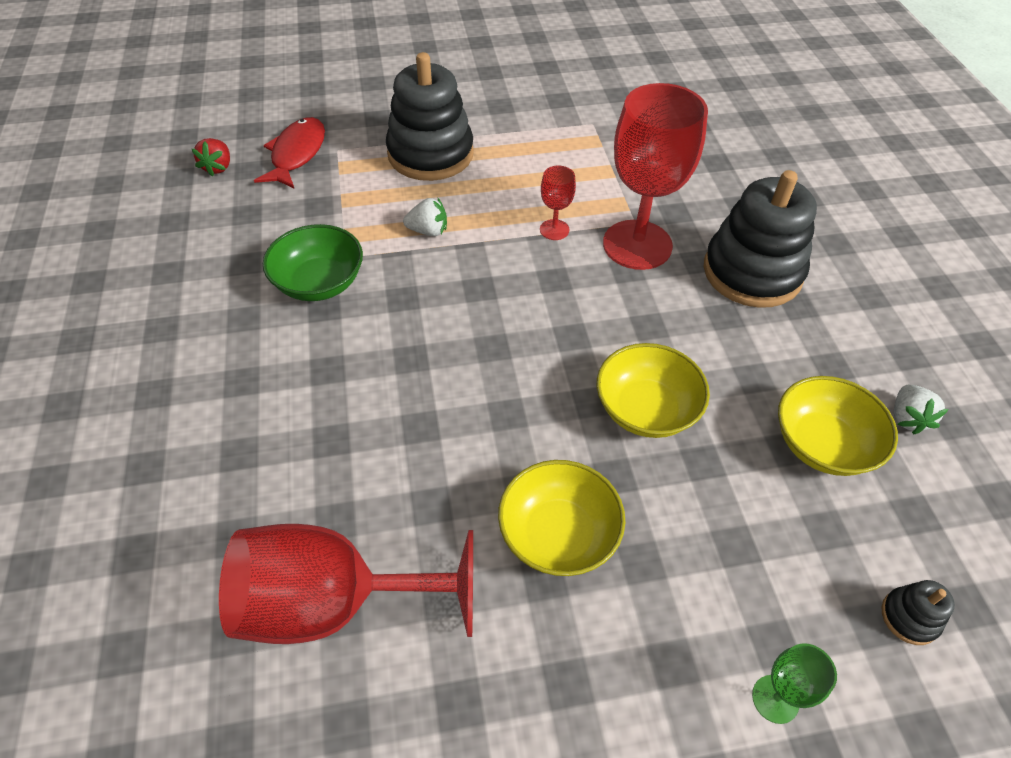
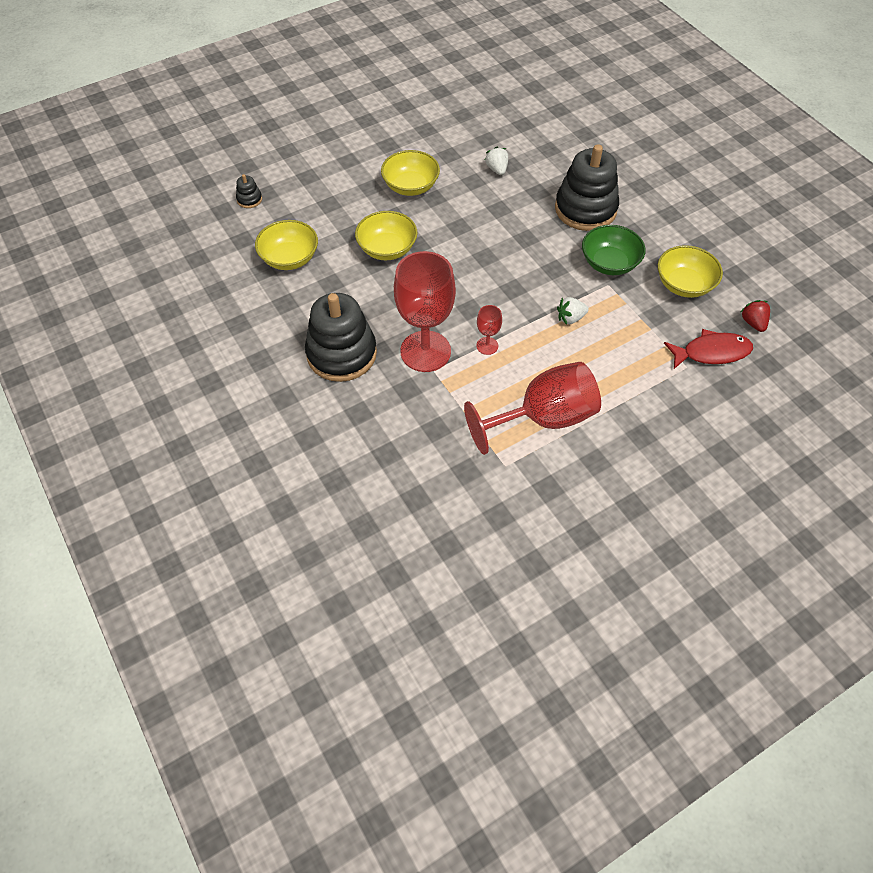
camera: 160 degrees right, 5 degrees up
red goblet [219,524,473,644] -> red goblet moved to [464,362,601,455]
red fish [254,117,325,188] -> red fish turned 90 degrees counterclockwise [664,329,753,369]
black stacking toy [386,52,474,181] -> black stacking toy moved to [555,144,619,231]
green goblet [752,643,837,724] -> none
white strawberry [894,384,949,435] -> white strawberry moved to [485,147,508,175]
none -> yellow bowl [658,245,723,298]

